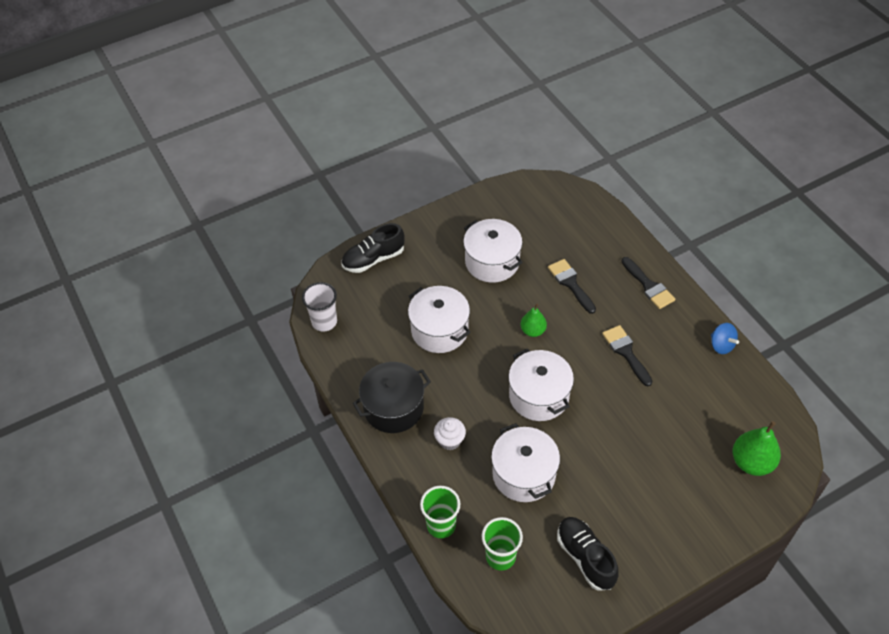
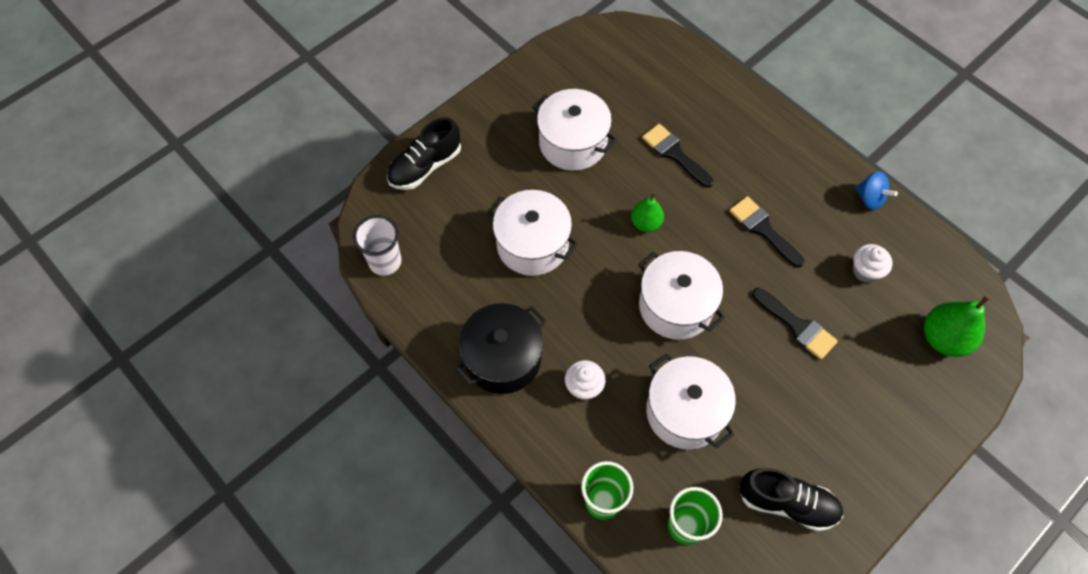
camera: 15 degrees left, 10 degrees up
black shoe [557,517,619,591] -> black shoe turned 150 degrees clockwise [739,468,843,531]
black brush [621,257,675,309] -> black brush moved to [752,288,838,360]
none -> white cupcake [853,244,892,283]

